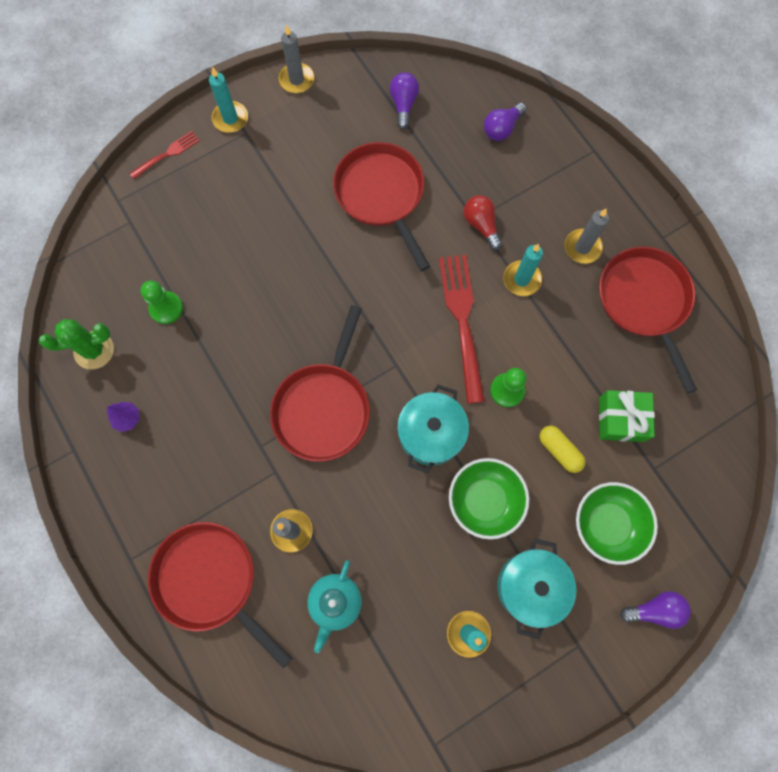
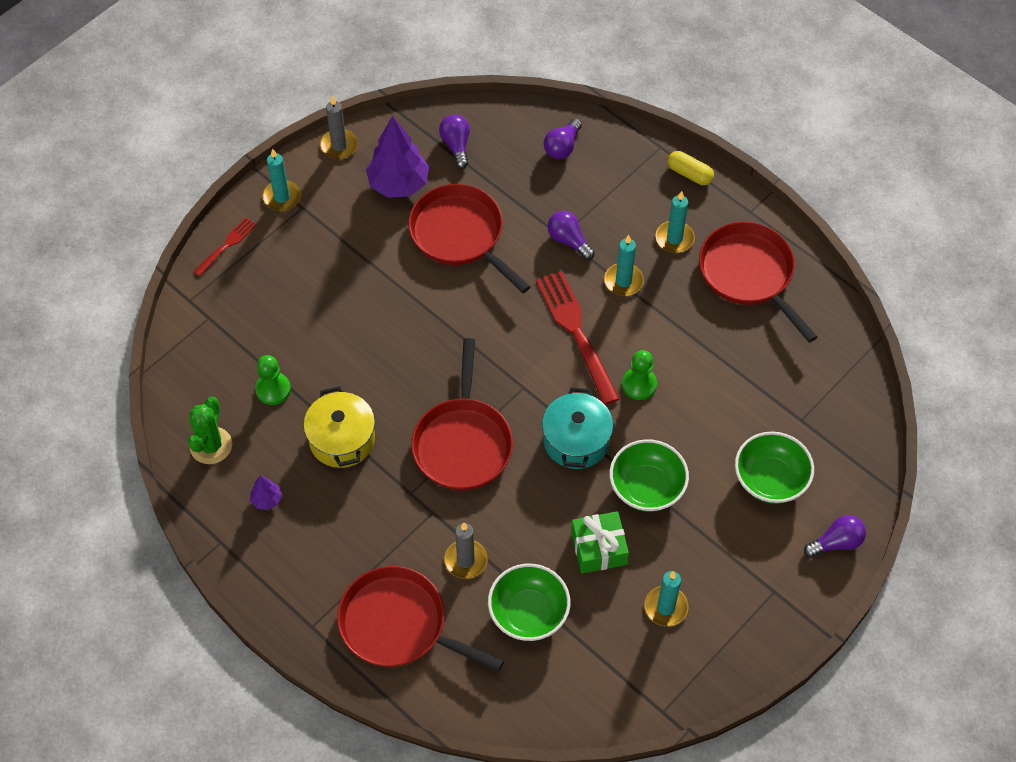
camera: 15 degrees left, 15 degrees down
green cactus [39,319,114,370] -> green cactus turned 45 degrees counterclockwise [188,396,232,464]
turquoise teapot [307,560,362,653] -> green bowl [488,564,570,641]
red light bulb [464,195,502,250] -> purple light bulb [547,211,595,260]
turquoise pot [497,539,577,639] -> none
yellow capsule [539,426,585,473] -> yellow capsule moved to [668,151,714,185]
grey candle [565,208,609,264] -> turquoise candle [655,191,695,253]
green gift [599,390,655,442] -> green gift moved to [571,511,629,573]
none -> yellow pot [304,386,375,468]
none -> purple tree [366,116,429,198]

